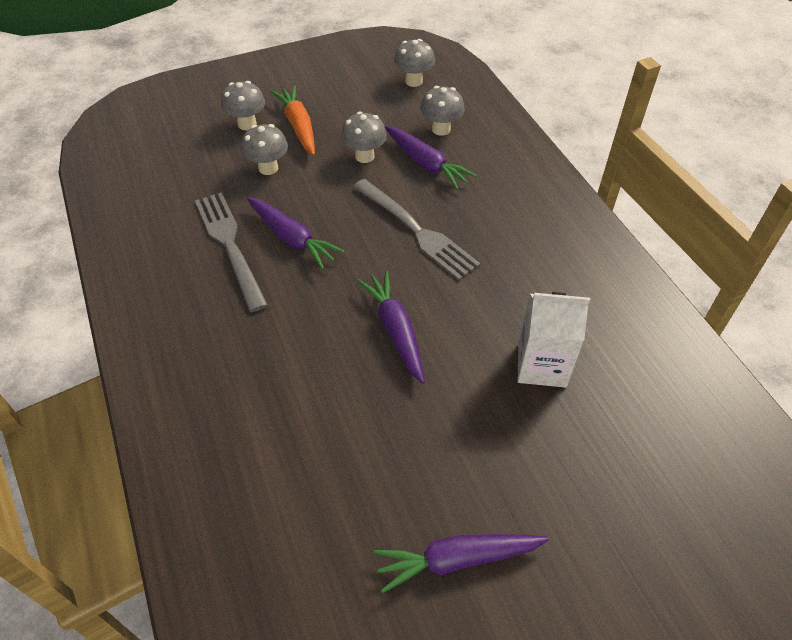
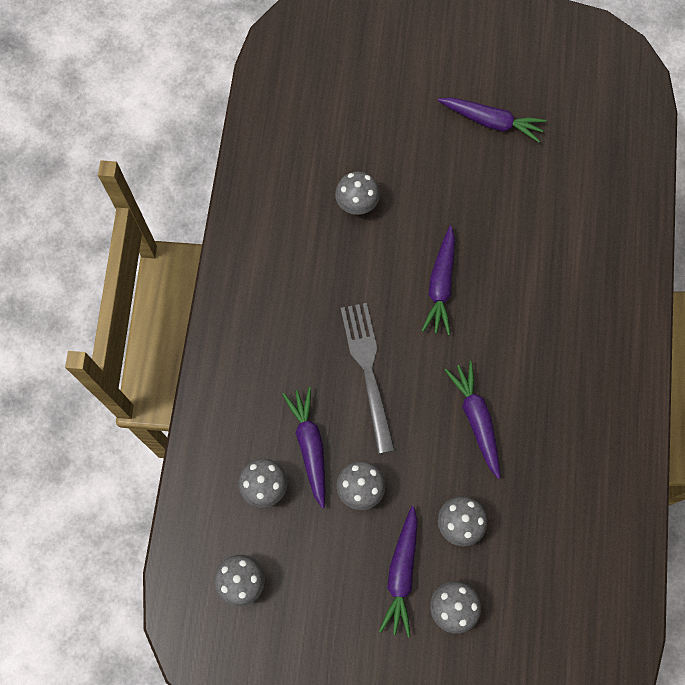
camera: 150 degrees left, 20 degrees up
grey fork [195,192,268,312] -> none
orange carrot [271,85,315,155] -> purple carrot [379,506,417,637]
white carton [518,292,590,388] -> grey mushroom [335,171,380,215]

